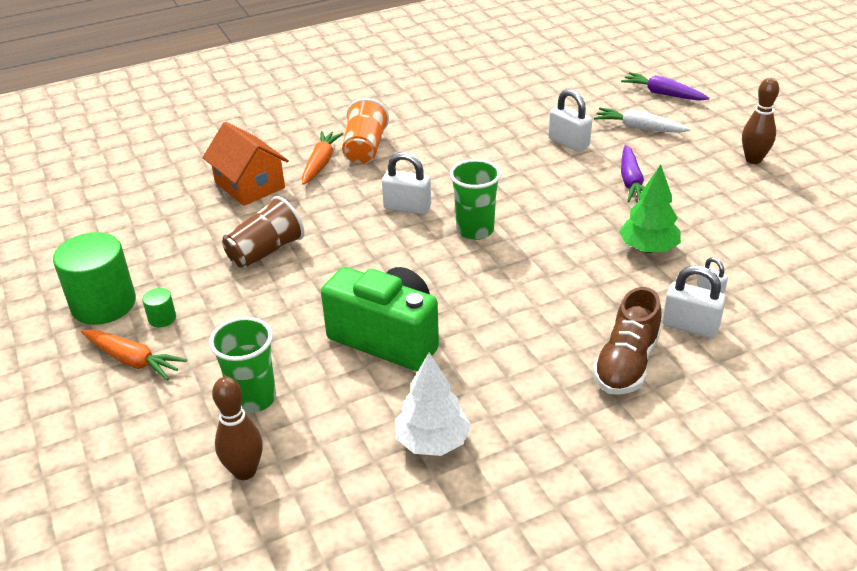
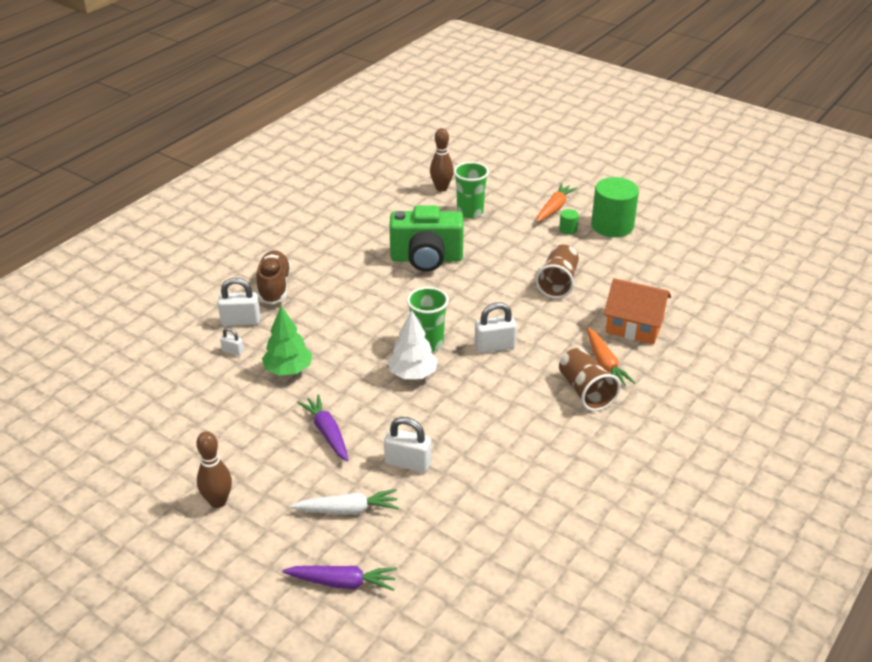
camera: 150 degrees right, 0 degrees up
orange carrot [81,330,187,380] -> orange carrot turned 120 degrees clockwise [537,183,578,222]
orange cup [342,98,389,164] -> brown cup [559,348,621,411]
white tree [395,352,471,456] -> white tree moved to [387,310,438,379]

